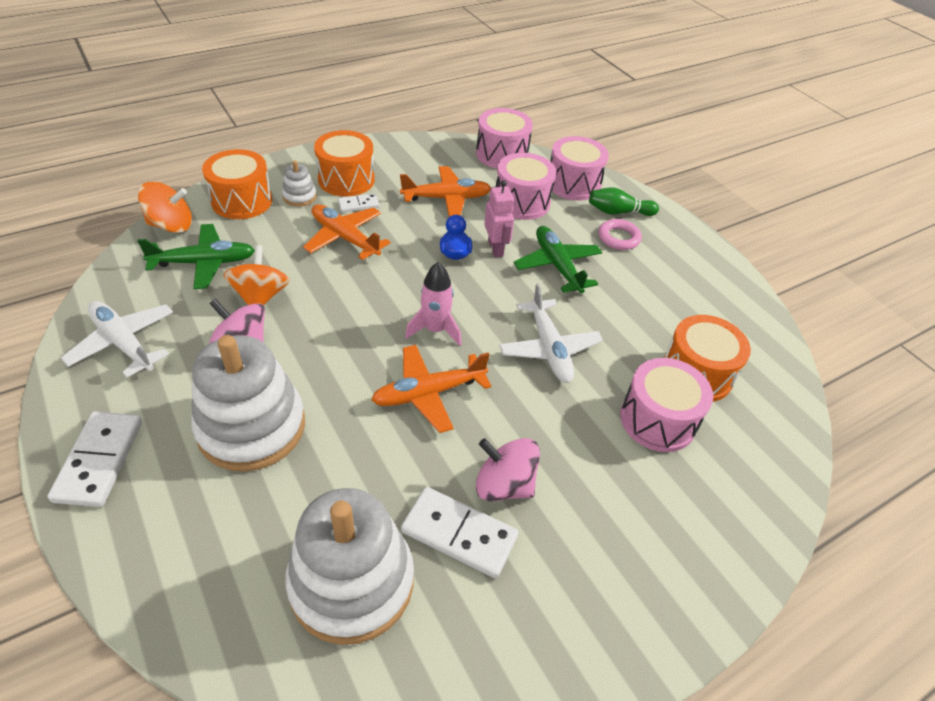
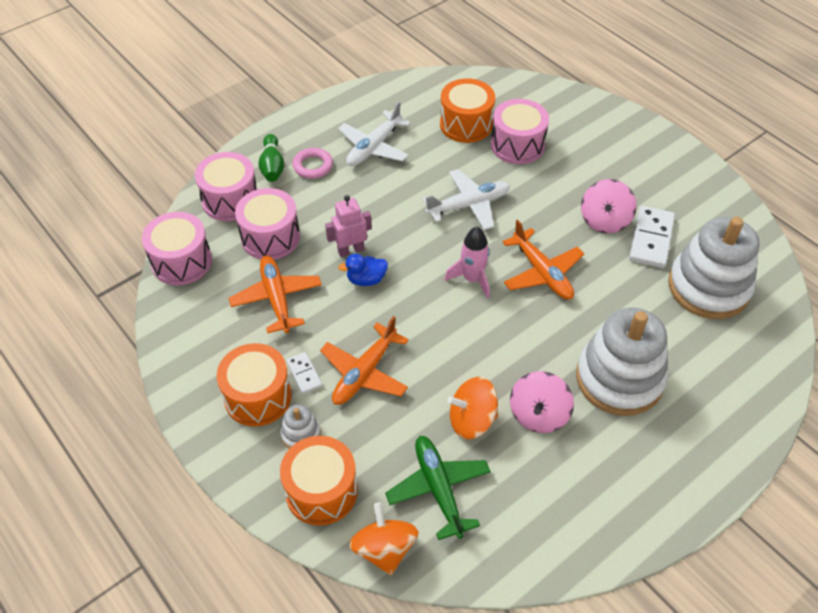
camera: 95 degrees left, 5 degrees up
white domino [47,411,142,507] -> none
white plane [61,301,173,378] -> white plane moved to [338,101,411,166]
green plane [513,226,602,293] -> none

